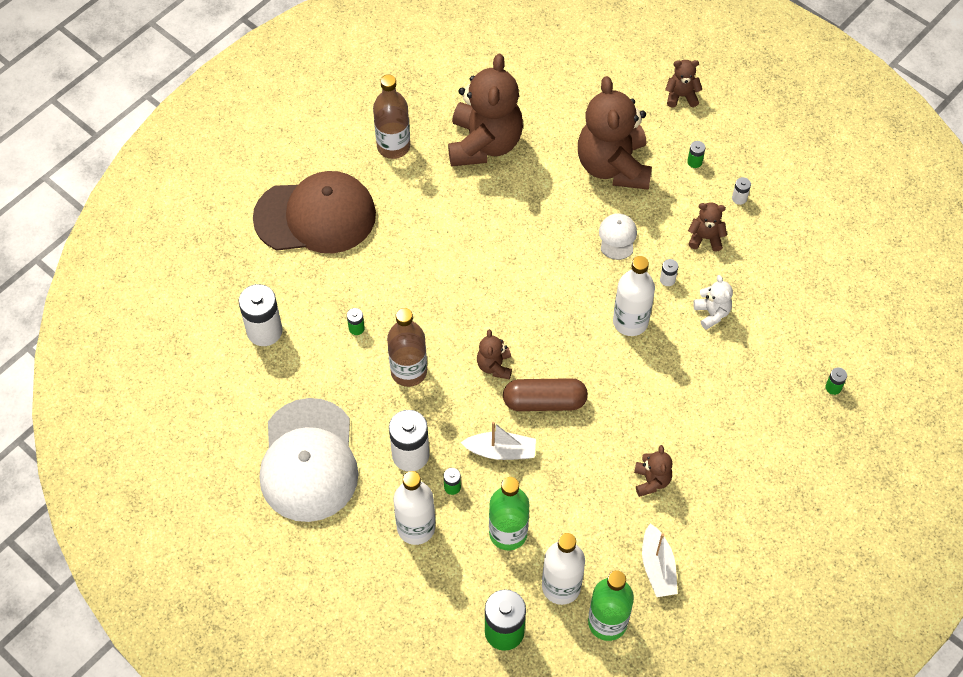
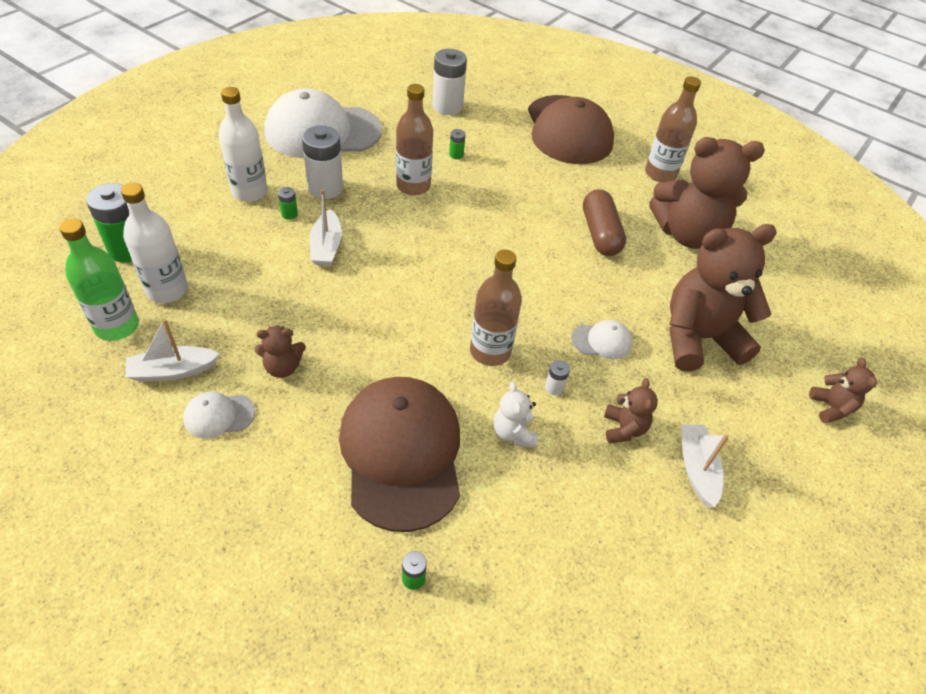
camera: 80 degrees right, 10 degrees down
brown teddy bear [477,329,512,380] -> none
green bottle [489,477,530,551] -> none
brown capsule [503,378,588,411] -> brown capsule moved to [583,189,626,256]
white bottle [613,256,655,336] -> brown bottle [470,250,522,366]
green battery [687,141,705,168] -> none
white teddy bear [693,275,733,330] -> white teddy bear turned 105 degrees clockwise [494,382,538,448]
white battery [732,177,751,205] -> white boat [681,424,729,507]
none -> white cap [183,392,256,438]
none -> brown cap [339,377,460,532]

